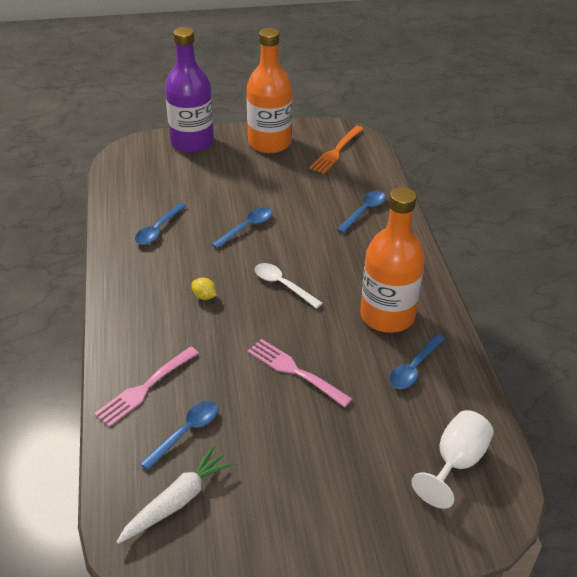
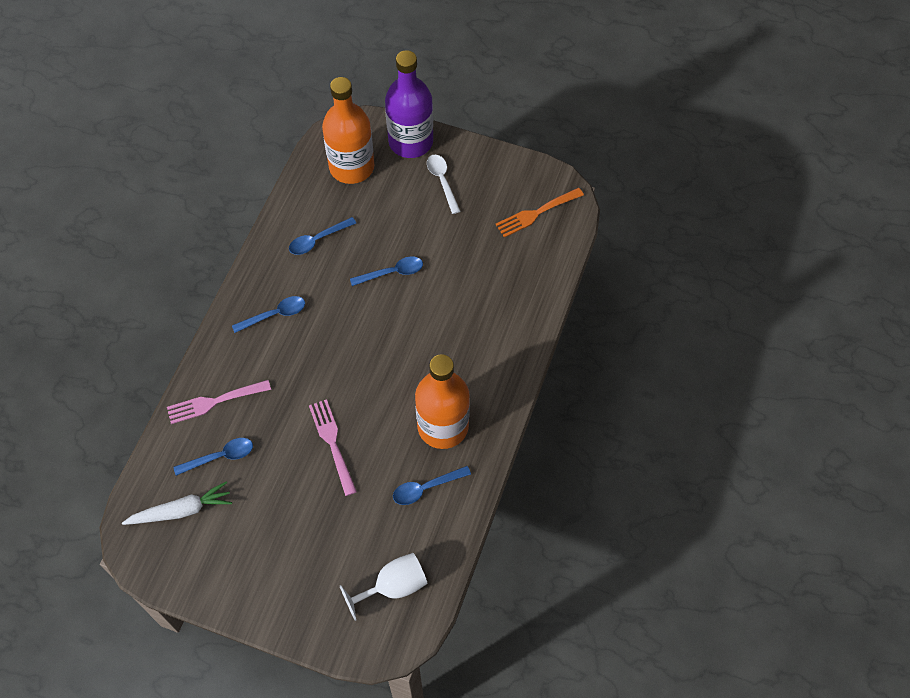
camera: 30 degrees right, 20 degrees up
yellow lemon [192,278,217,300] -> none
orange bottle [247,28,293,153] -> orange bottle moved to [322,77,374,184]
white spoon [255,263,323,309] -> white spoon moved to [427,155,460,214]
blue spoon [336,191,386,233] -> blue spoon moved to [232,296,305,333]

